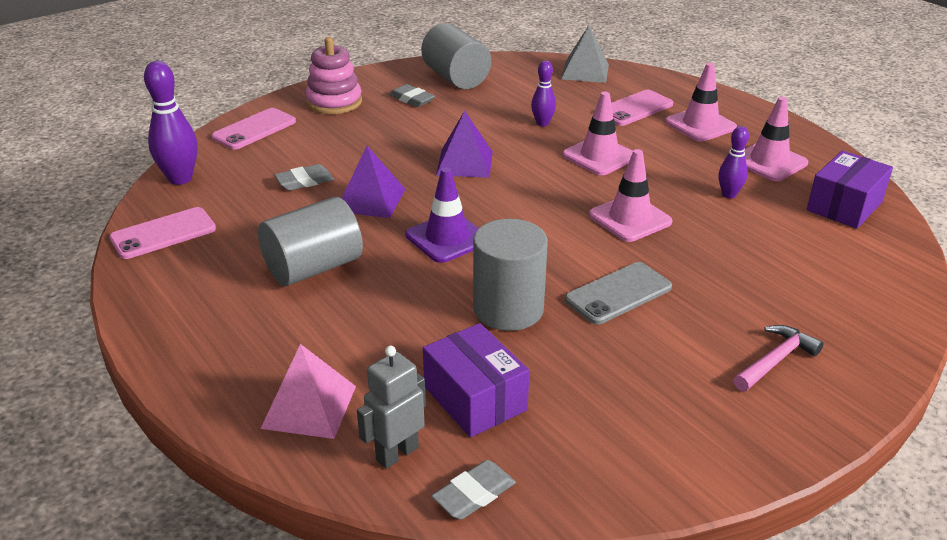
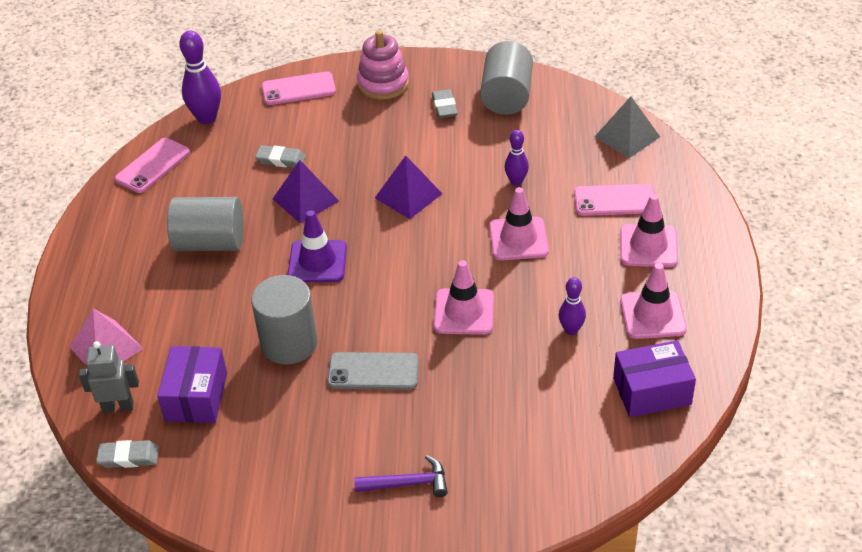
camera: 40 degrees right, 10 degrees up
pink phone [109,207,216,259] -> pink phone turned 60 degrees counterclockwise [115,138,190,193]
pink hammer [733,325,824,391] -> purple hammer [354,455,448,497]

